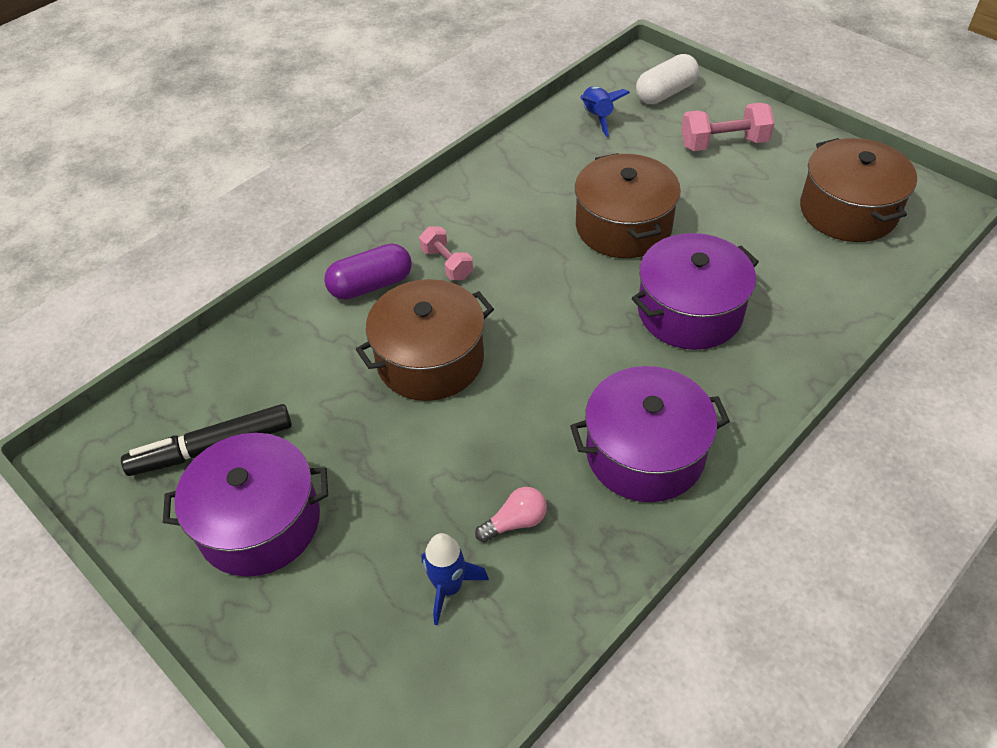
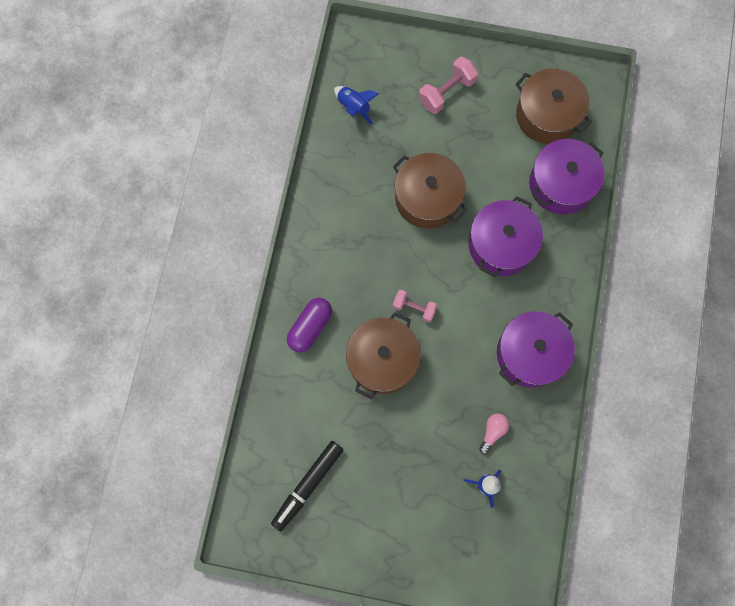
camera: 35 degrees left, 25 degrees up
purple pot [163,433,328,577] -> purple pot moved to [529,139,605,214]
pink dumbbell [419,226,473,280] -> pink dumbbell moved to [392,290,437,322]
white capsule [636,54,699,104] -> none

